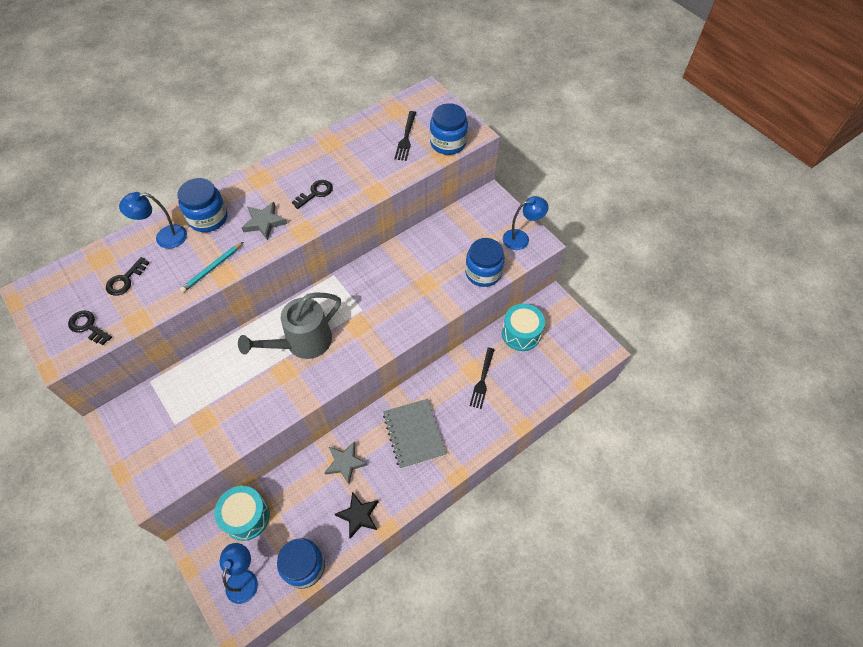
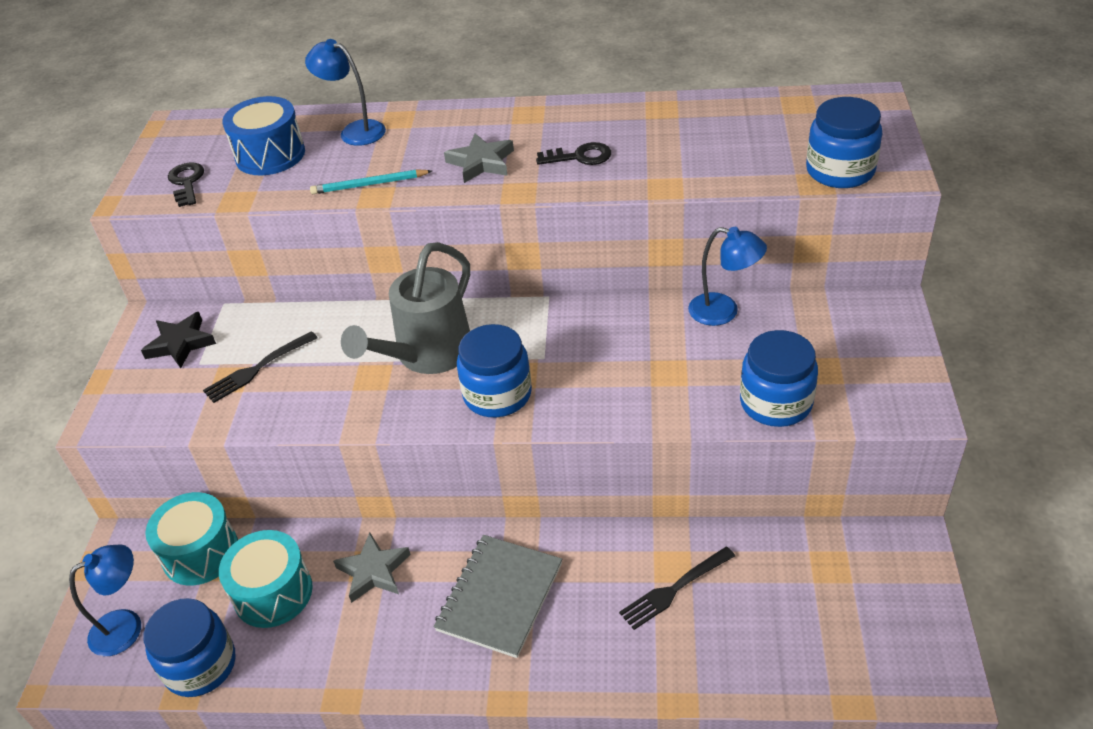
camera: 45 degrees right, 15 degrees down
black key [106,257,149,296] -> blue drum [222,96,305,175]
blue jar [177,178,227,232] -> blue jar moved to [457,324,532,417]
grey watering can [238,292,341,359] -> grey watering can turned 60 degrees counterclockwise [341,242,470,374]
black star [335,492,378,538] -> black star moved to [141,312,216,368]
black fork [394,111,416,161] -> black fork moved to [203,331,318,403]
turquoise drum [502,304,545,351] -> turquoise drum moved to [219,530,313,628]
blue lamp [503,196,549,250] -> blue lamp moved to [688,227,767,326]

